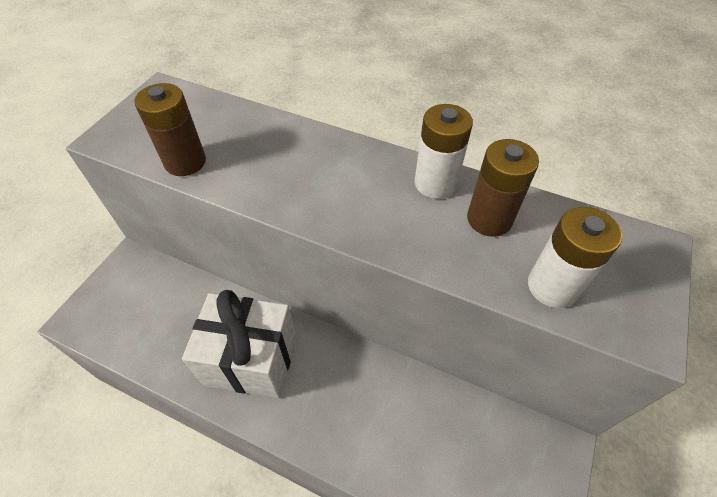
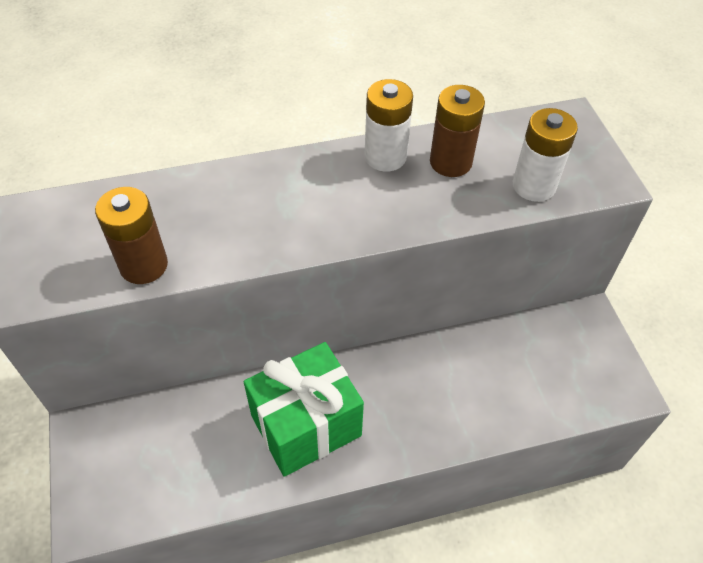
camera: 40 degrees left, 0 degrees up
white gift [182,290,296,398] -> green gift [244,342,364,477]

